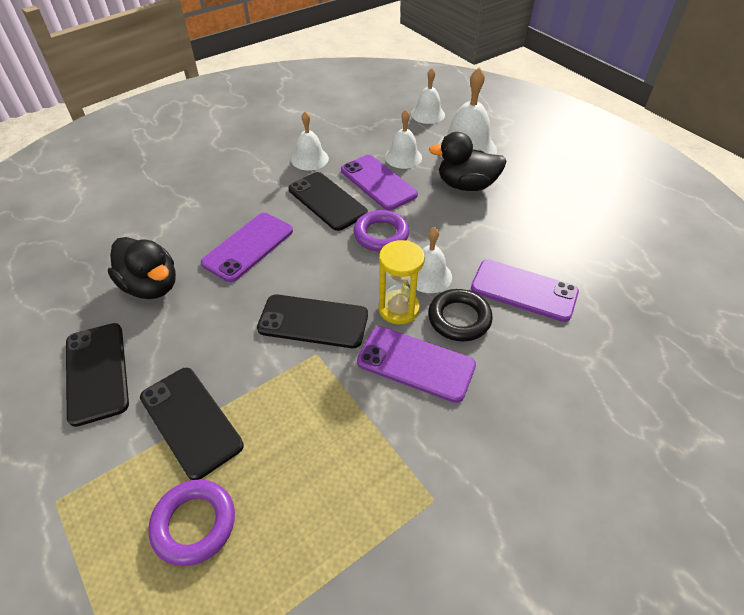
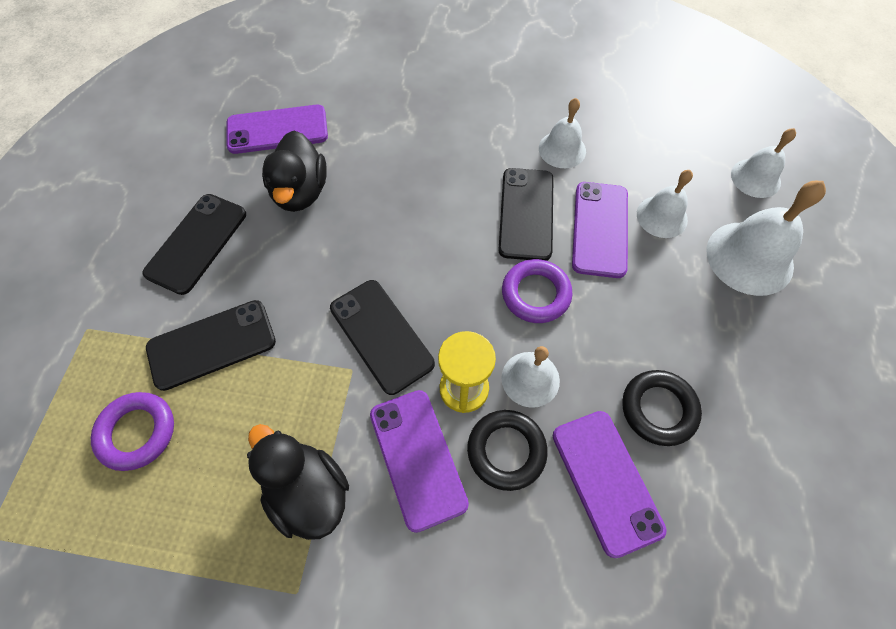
camera: 45 degrees right, 15 degrees up
black phone [140,368,244,480] -> black phone turned 60 degrees clockwise [146,300,276,391]
purple phone [201,213,293,282] -> purple phone moved to [227,105,328,154]
black duck [429,132,506,191] -> black duck moved to [247,424,349,540]
none -> black ring [622,370,702,446]

